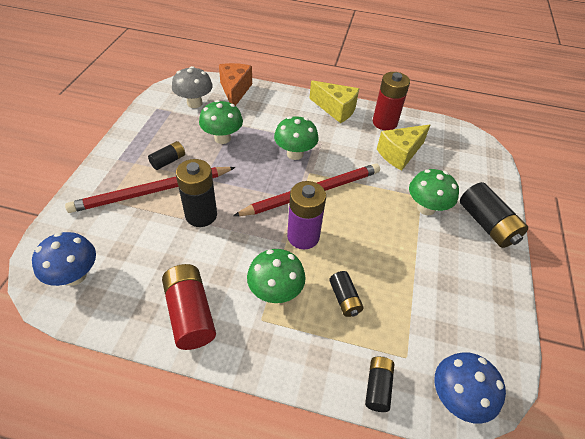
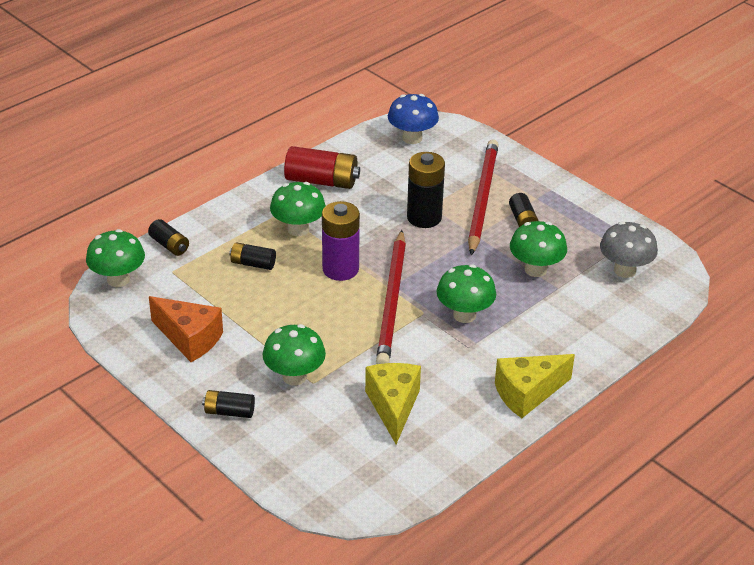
camera: 125 degrees right, 10 degrees down
orange cheese [219,63,252,106] -> orange cheese moved to [149,296,223,362]
red battery [373,72,410,131] -> none
blue mushroom [434,352,506,424] -> green mushroom [86,229,145,287]
black battery [460,182,528,248] -> black battery [202,390,255,418], size x0.57

